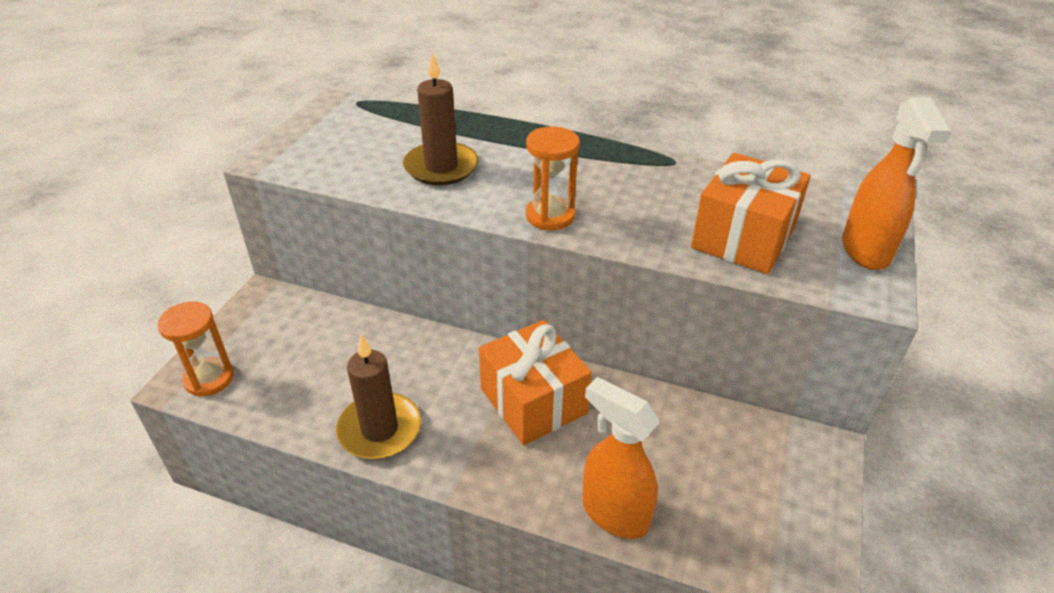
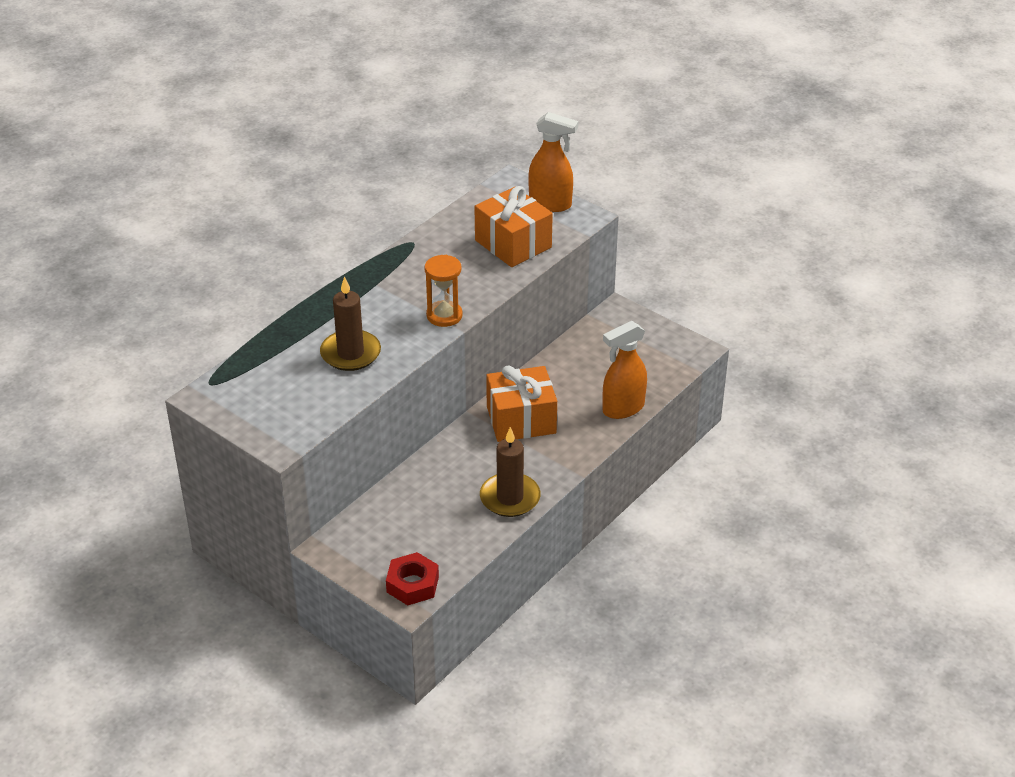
camera: 70 degrees left, 0 degrees up
orange hourglass [157,301,234,397] -> red nut [386,552,439,605]

